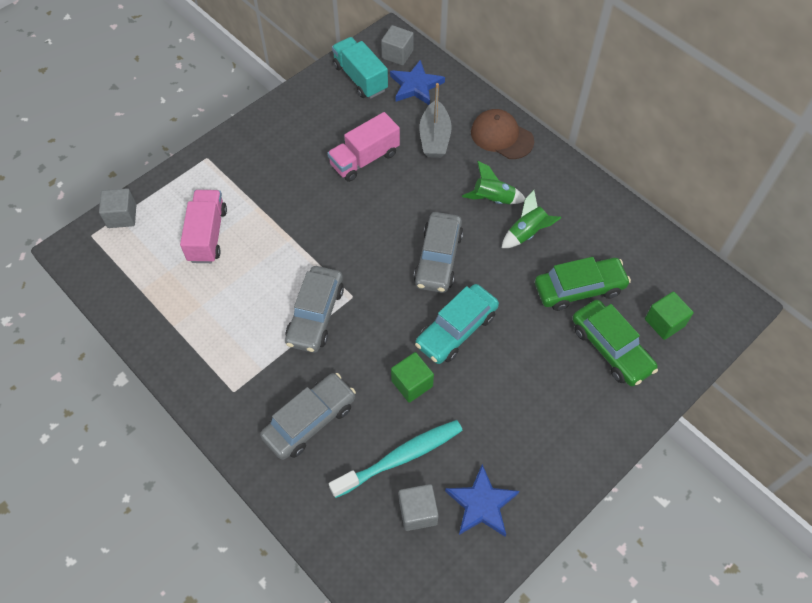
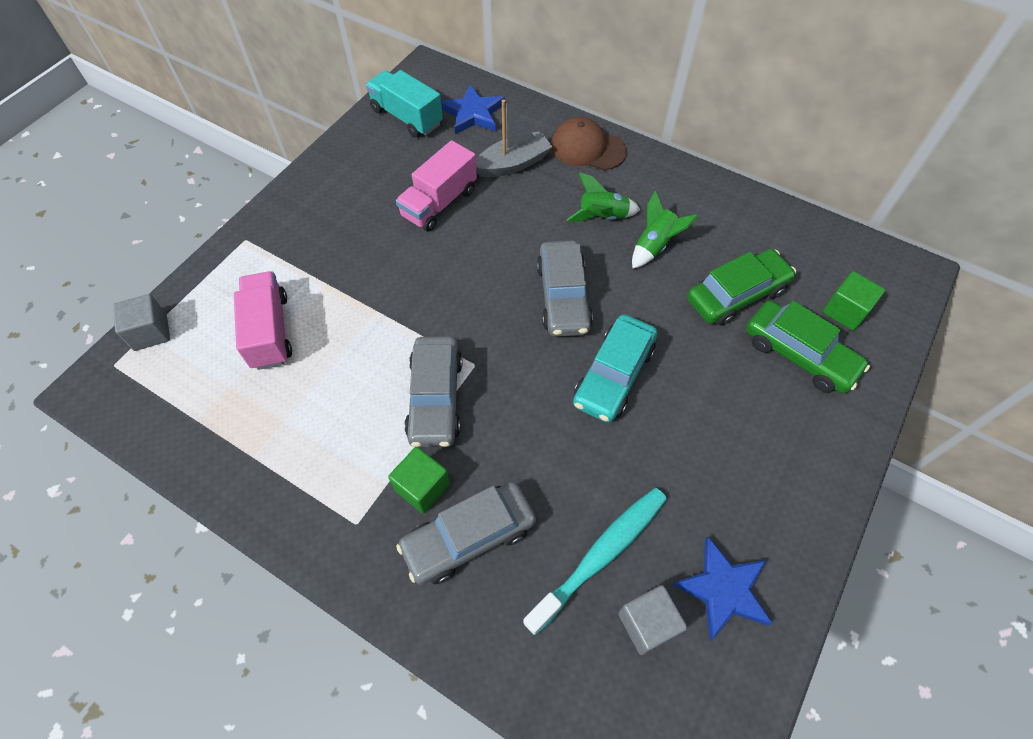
camera: 15 degrees left, 0 degrees up
grey car [260,373,356,460] -> grey car turned 150 degrees counterclockwise [396,482,536,585]
grey cube [381,25,414,66] -> none
green cube [391,352,434,403] -> green cube moved to [388,447,450,514]
grey boat [419,83,452,158] -> grey boat turned 105 degrees counterclockwise [476,100,553,178]

